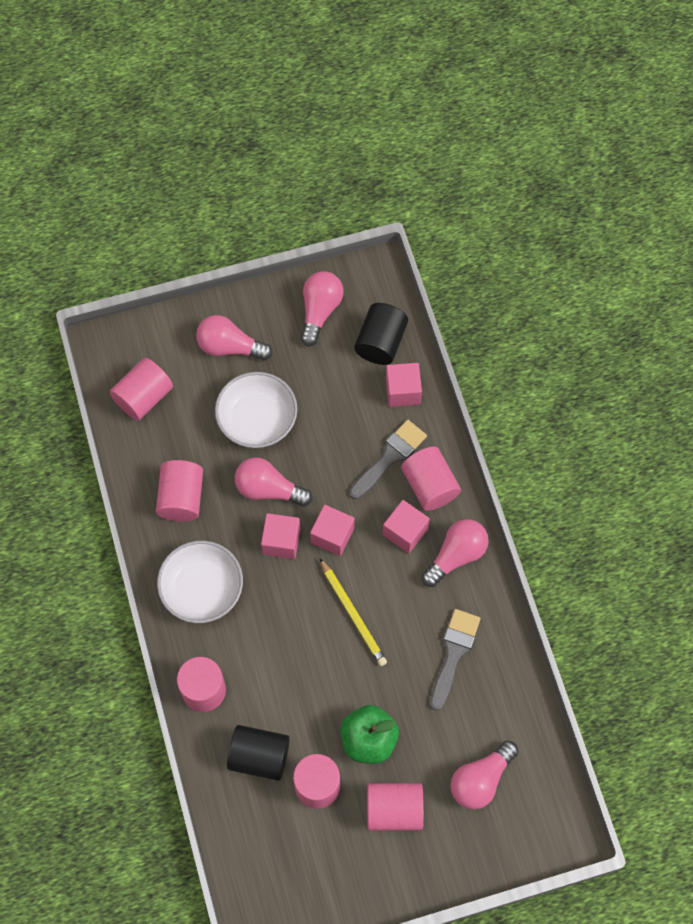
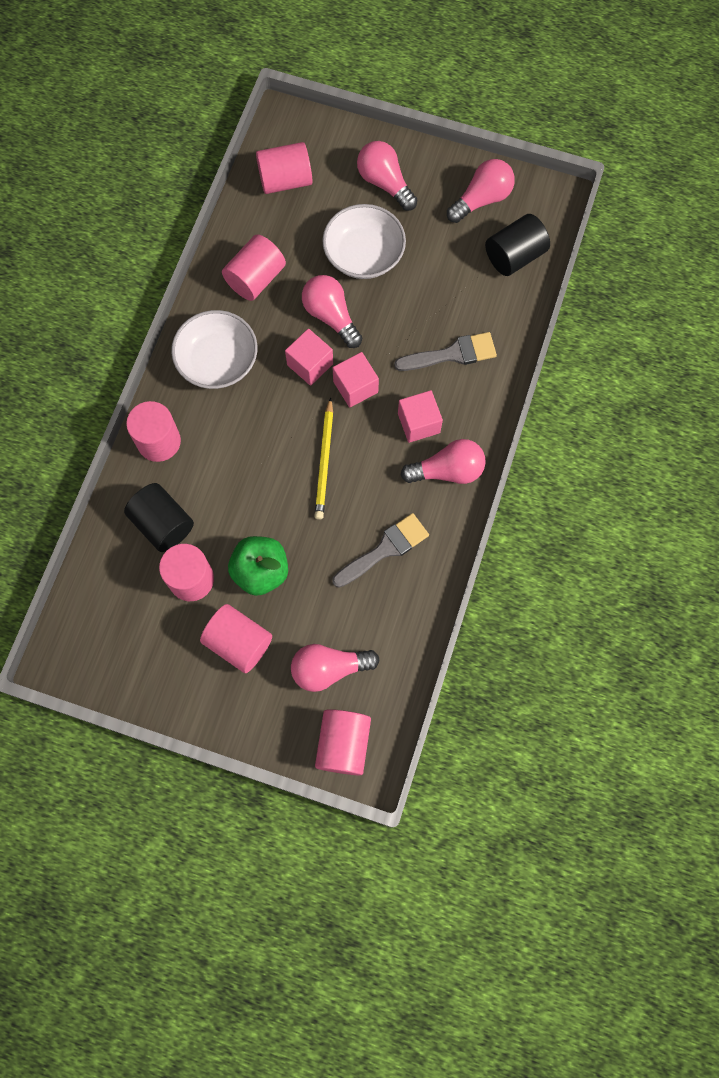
camera: 35 degrees right, 5 degrees up
pink cube [386,363,422,407] -> none
pink cylinder [401,446,461,511] -> pink cylinder moved to [315,709,371,776]

